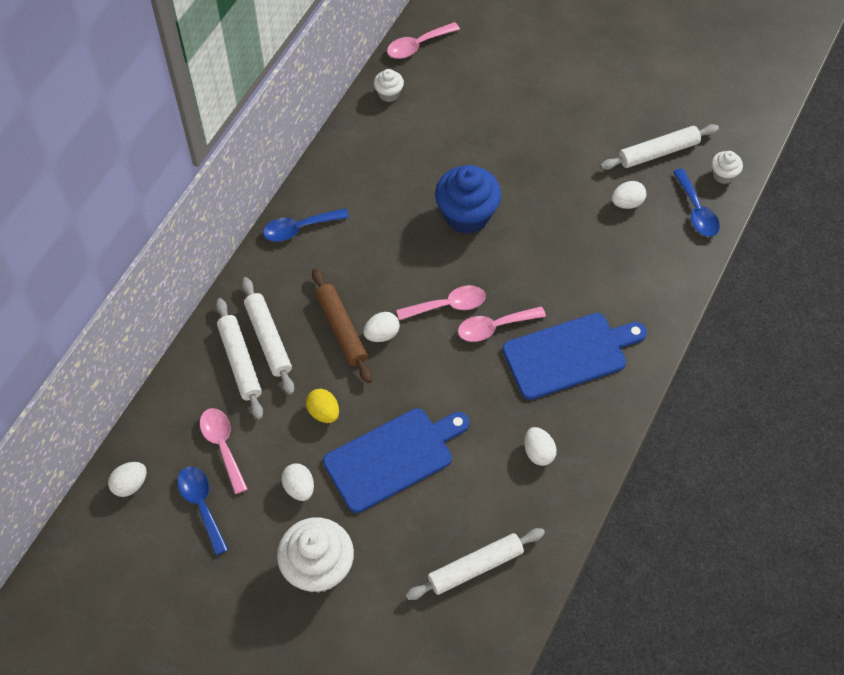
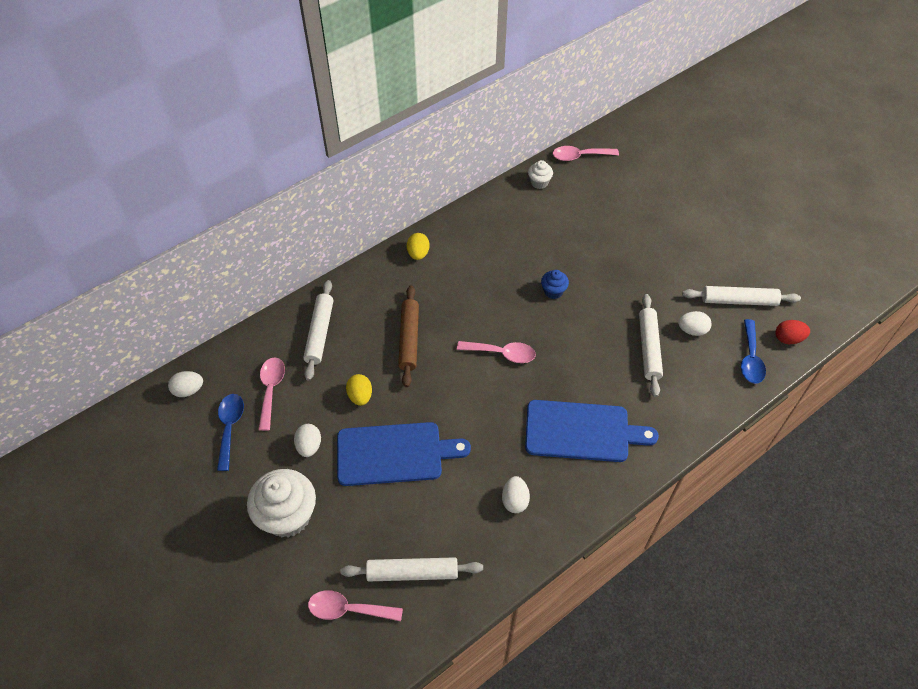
camera: 25 degrees right, 5 degrees down
white rolling pin [242,277,294,394] -> white rolling pin moved to [639,294,663,397]
blue spoon [263,208,349,242] -> yellow egg [407,233,430,260]
white egg [363,312,400,342] -> none
blue cupcake [435,165,501,234] -> blue cupcake [541,270,569,299], size x0.49
pink spoon [458,306,546,342] -> pink spoon moved to [308,590,403,621]
white cupcake [711,151,743,184] -> red egg [776,320,810,344]

